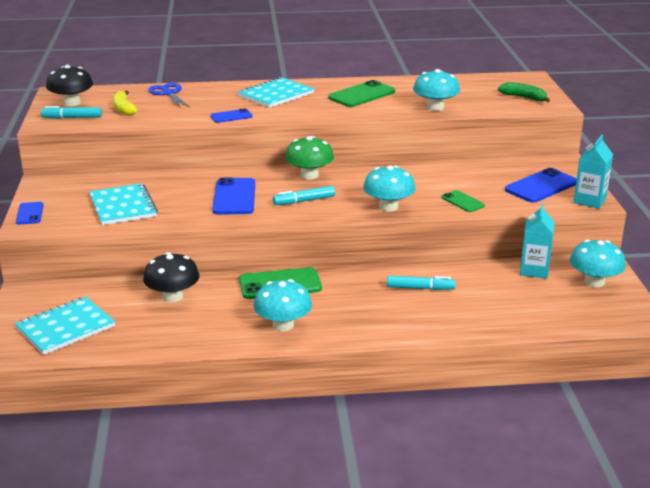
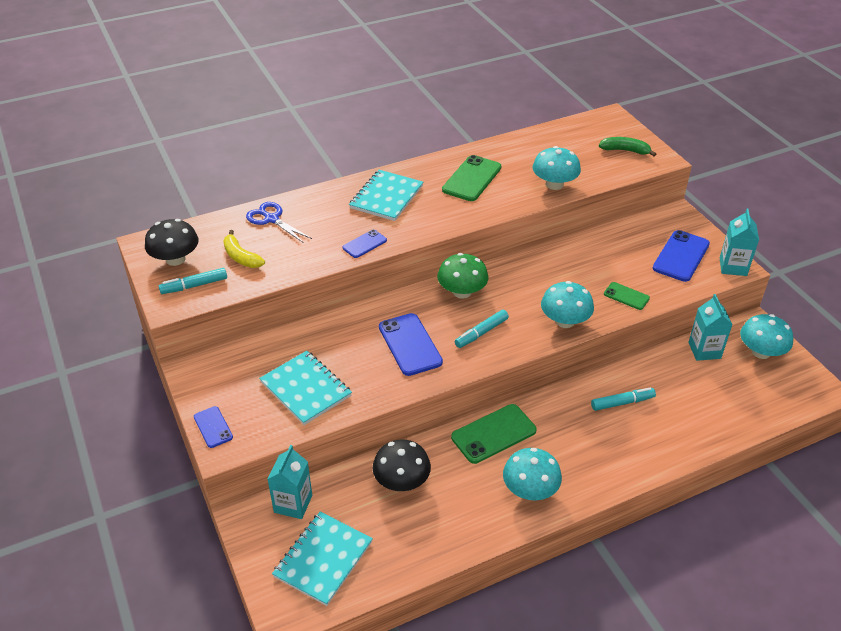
camera: 20 degrees left, 15 degrees up
none -> turquoise carton [267,445,312,519]

